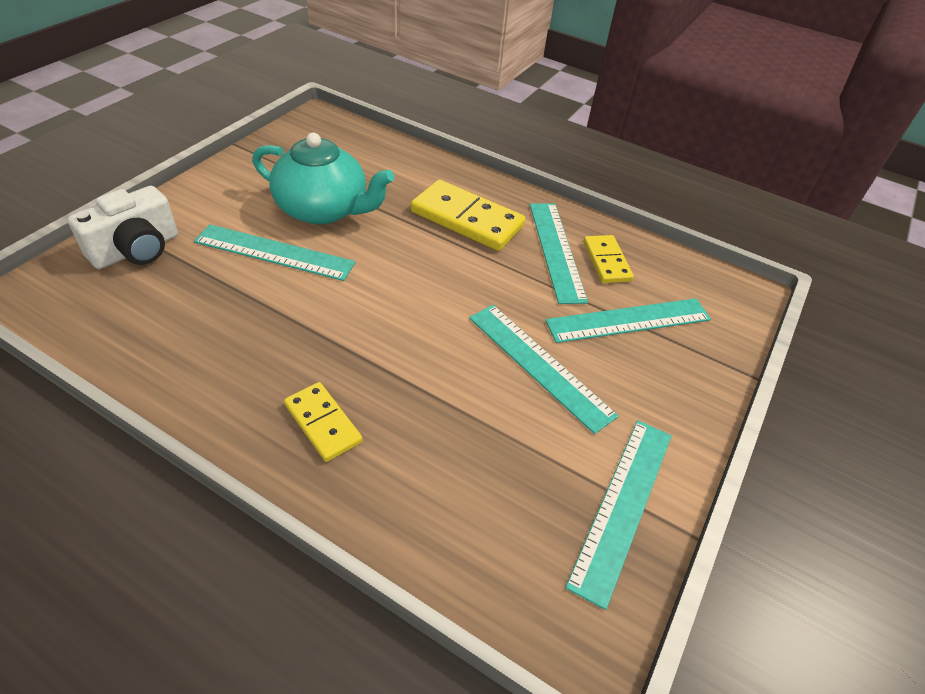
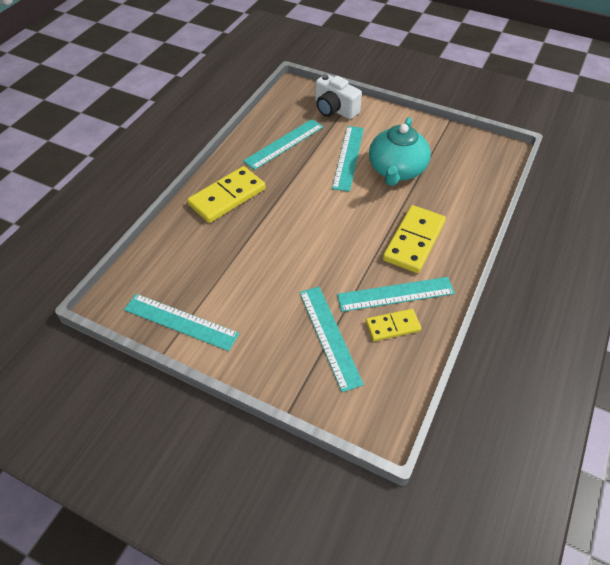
camera: 90 degrees right, 5 degrees up
yellow domino [284,382,363,462] -> yellow domino [187,166,266,223], size x1.70
turquoise ruler [469,305,619,434] -> turquoise ruler moved to [243,119,323,170]

